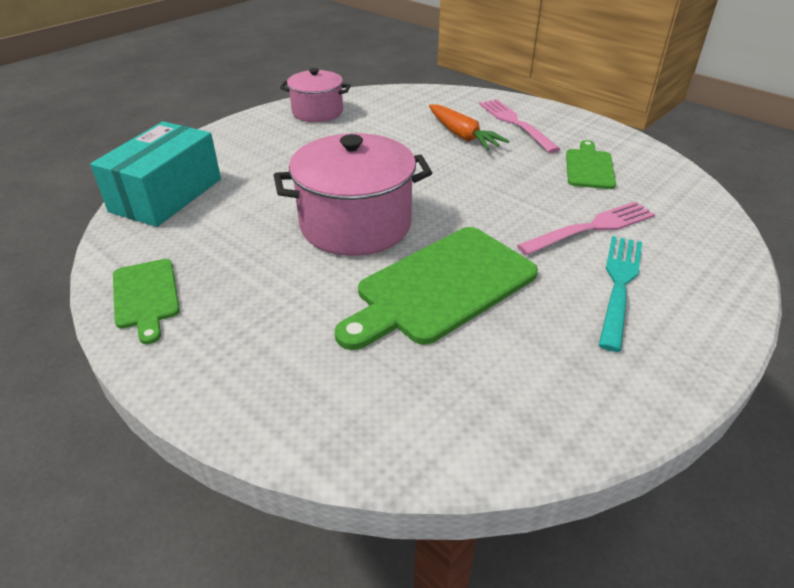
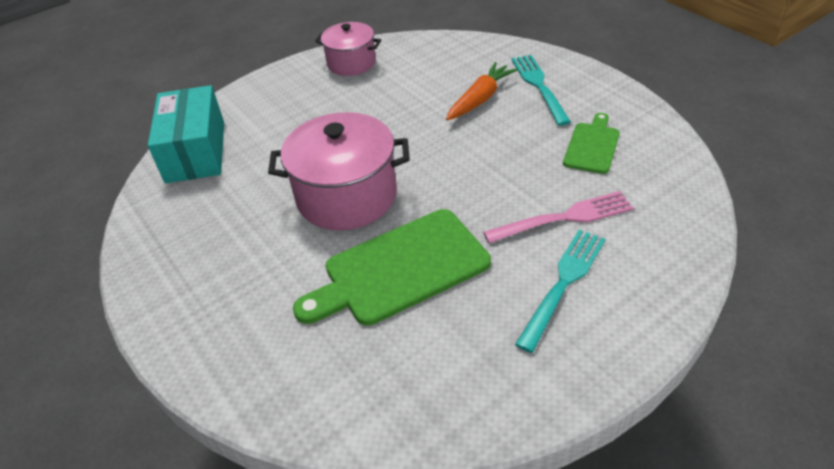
camera: 15 degrees right, 5 degrees up
turquoise box [90,121,221,227] -> turquoise box turned 45 degrees counterclockwise [148,85,224,183]
green cutting board [113,259,180,344] -> none
orange carrot [429,104,509,150] -> orange carrot turned 120 degrees counterclockwise [446,62,518,120]
pink fork [479,99,560,153] -> turquoise fork [511,55,571,126]

